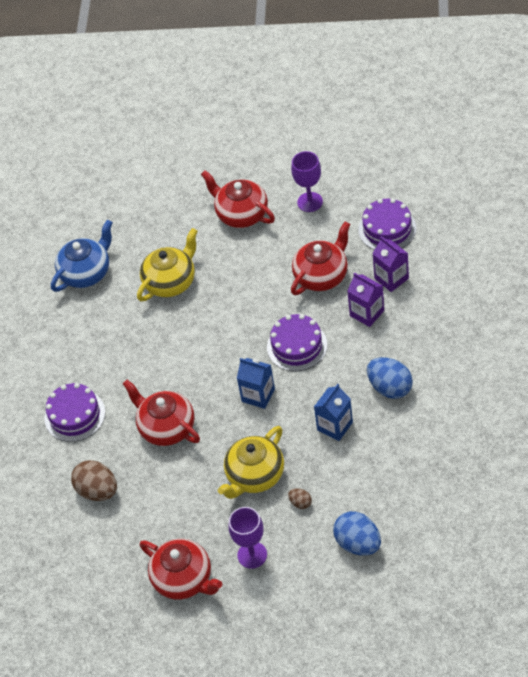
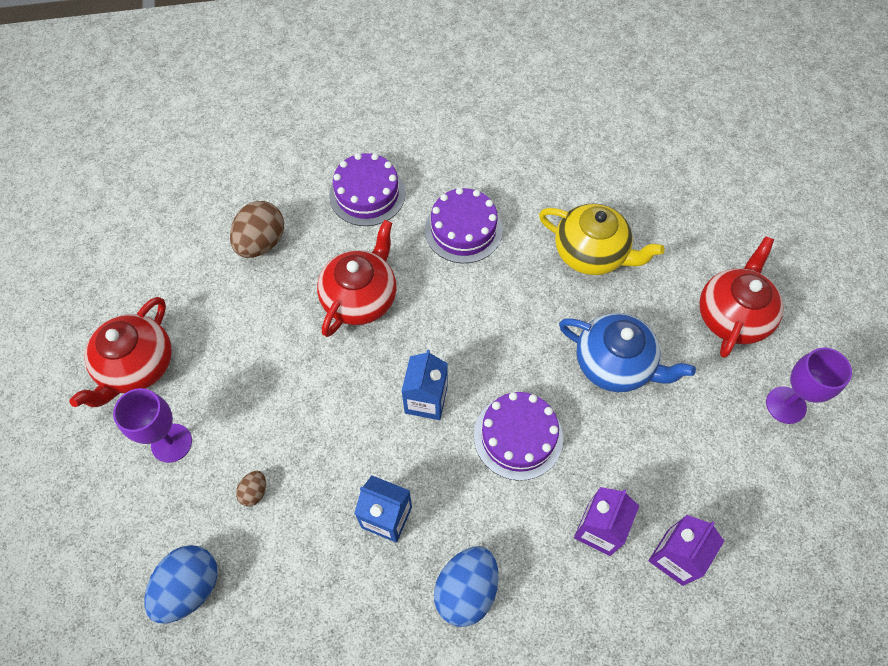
camera: 70 degrees right, 10 degrees up
blue teapot [51,220,113,292] -> blue teapot moved to [559,313,696,392]
yellow teapot [218,426,284,499] -> none
red teapot [291,221,350,295] -> none
purple cake [358,198,416,250] -> purple cake moved to [425,187,503,263]

